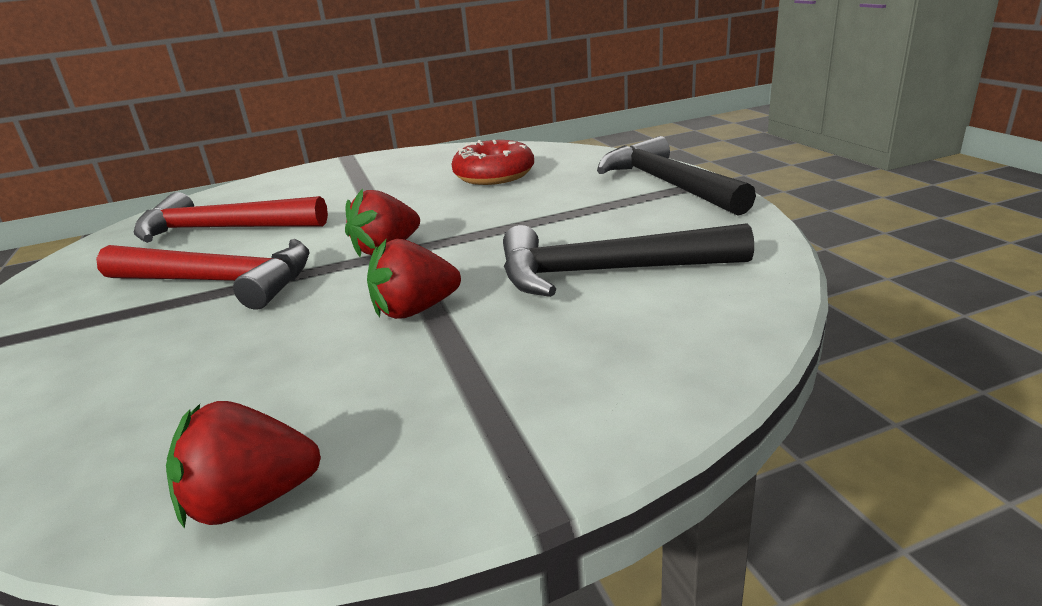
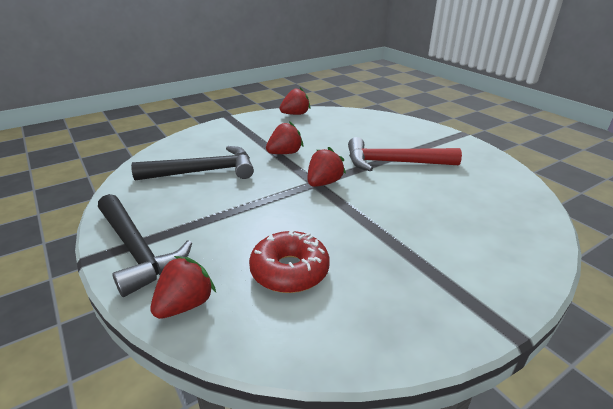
camera: 165 degrees right, 5 degrees up
red hammer [134,192,328,243] -> none
none -> red strawberry [151,256,216,319]

